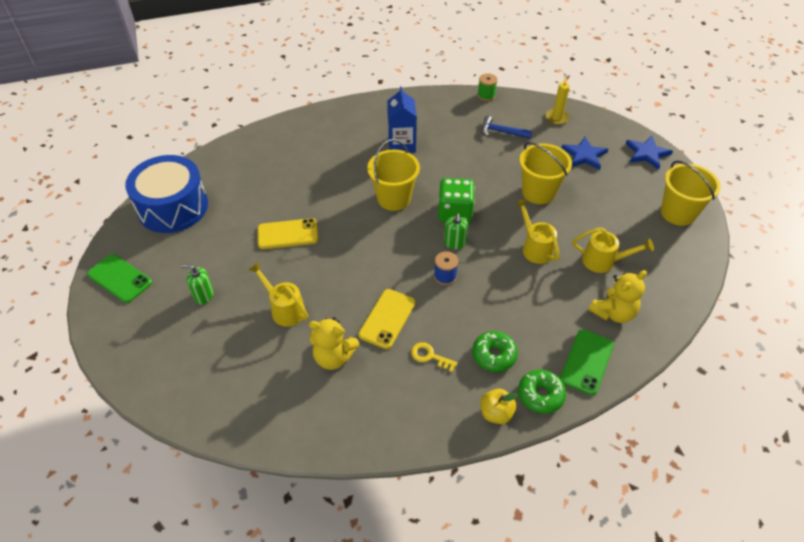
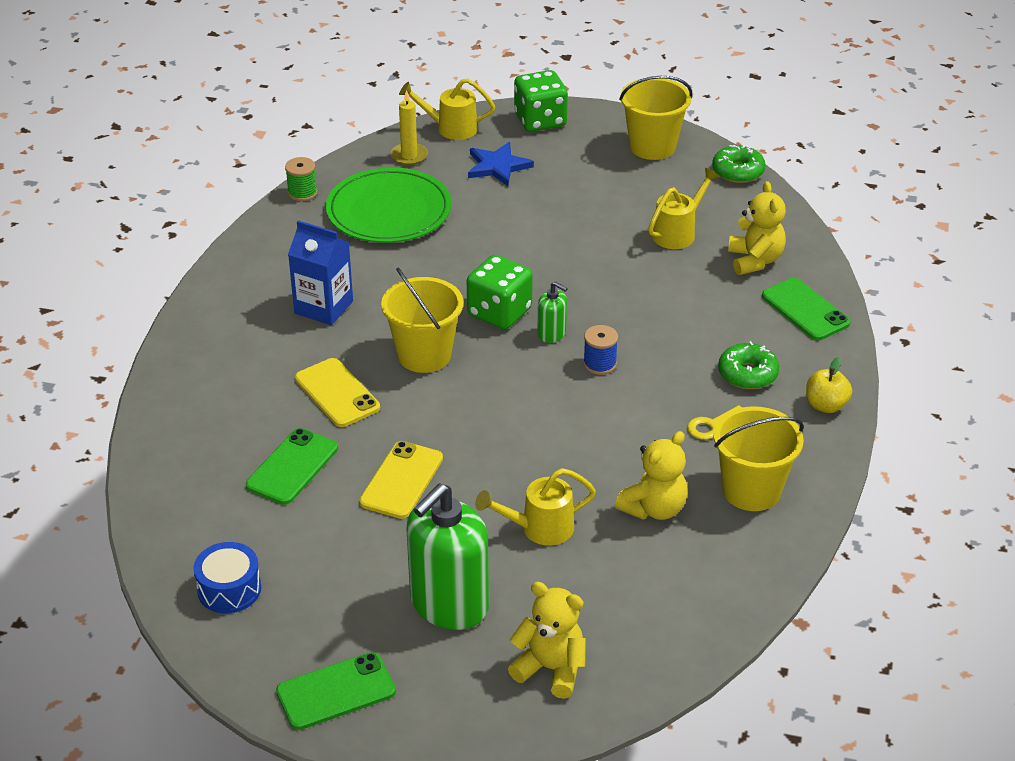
camera: 60 degrees left, 10 degrees down
blue drum [125,155,208,233] -> blue drum [193,542,261,613], size x0.50
green soap dispenser [181,265,214,305] -> green soap dispenser [406,483,489,630], size x2.18
yellow phone [358,289,416,349] -> yellow phone moved to [295,358,380,427]
blue hammer [482,116,532,139] -> green plate [326,168,452,243]
yellow watering can [515,199,560,264] -> yellow watering can moved to [399,78,495,140]
green donut [518,369,566,414] -> green donut moved to [712,145,765,183]
yellow bucket [519,142,572,204] -> yellow bucket moved to [714,406,804,511]
blue star [626,136,673,170] -> green dice [514,70,568,132]
none -> green phone [246,428,338,505]
none -> yellow teddy bear [508,582,586,699]

